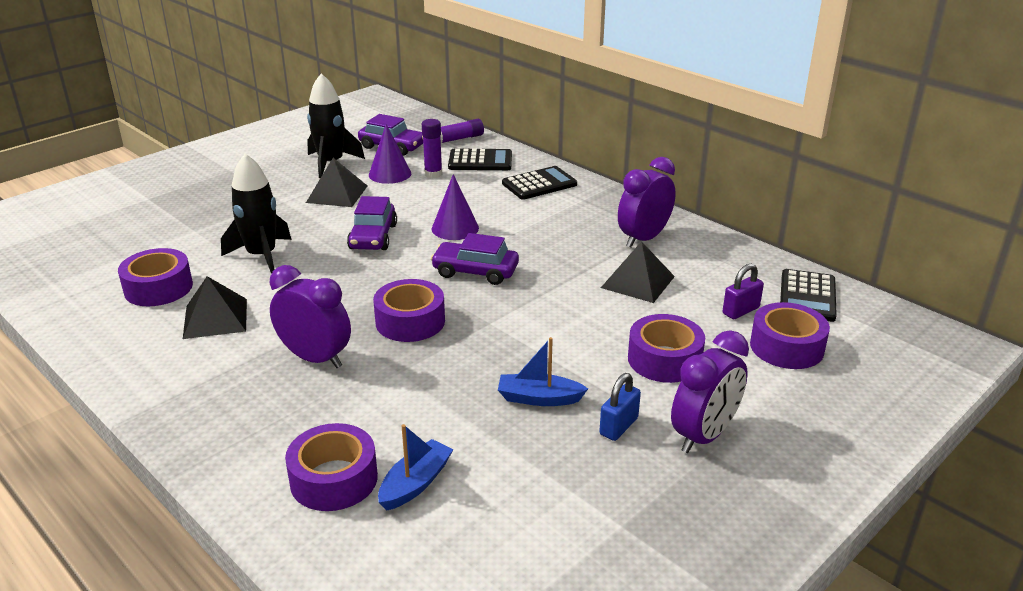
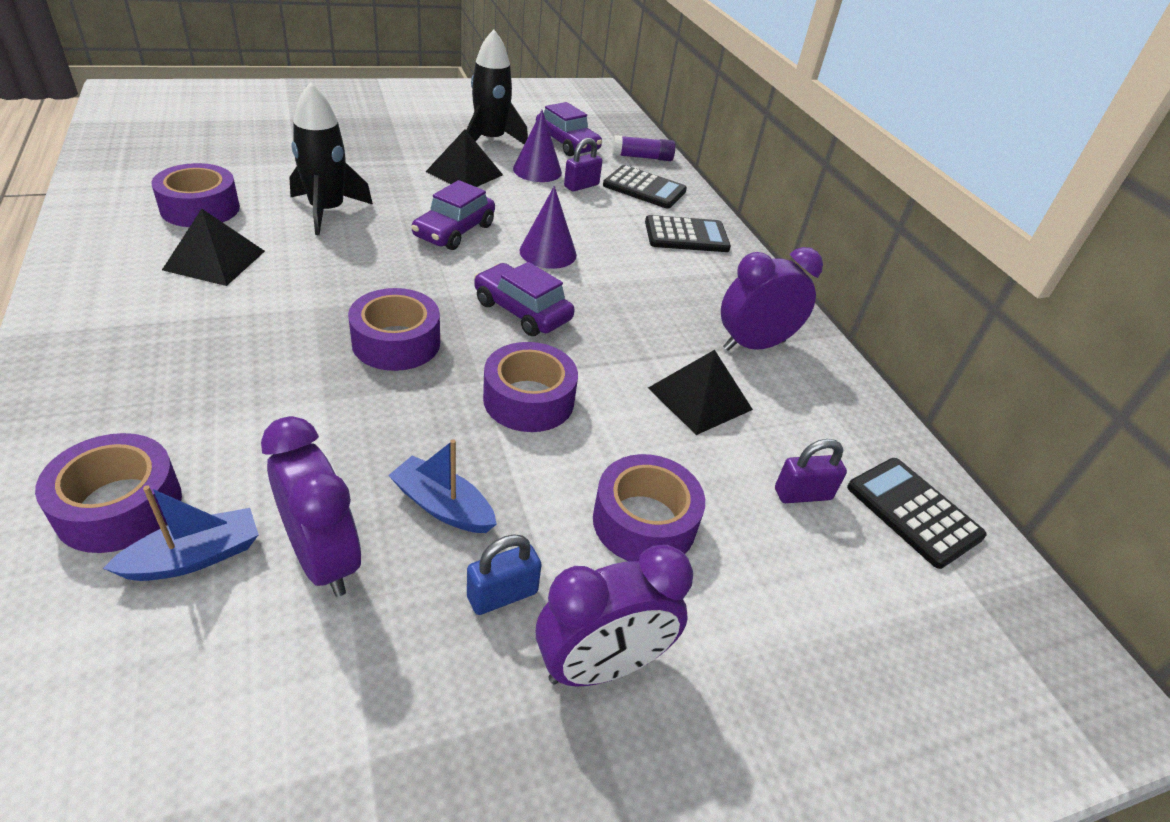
camera: 20 degrees right, 10 degrees up
purple clock [270,265,351,368] -> purple clock moved to [261,416,361,597]
purple glue stick [422,119,442,178] -> purple padlock [564,138,602,192]
purple tape [750,302,830,369] -> purple tape moved to [483,342,578,432]
black calculator [780,269,837,322] -> black calculator turned 105 degrees clockwise [847,458,987,569]

